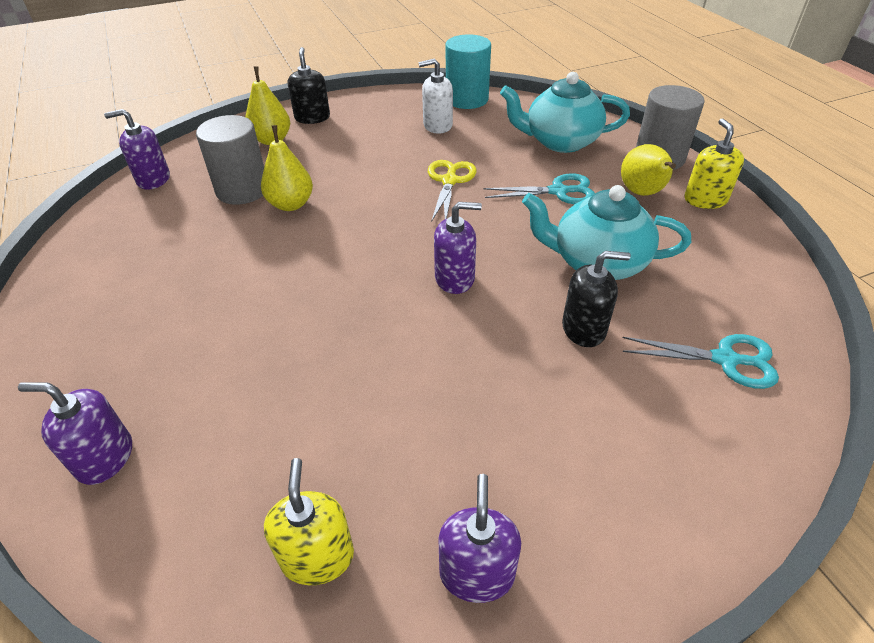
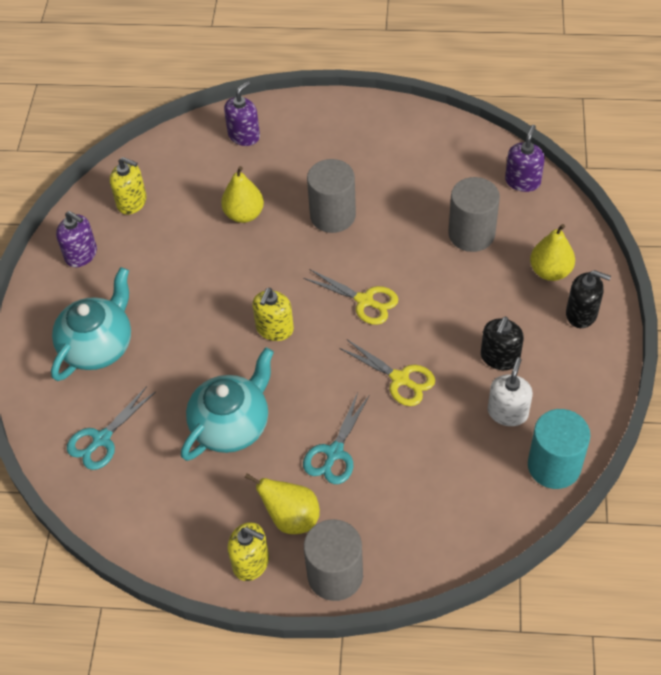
camera: 120 degrees right, 10 degrees up
yellow pear [261,125,313,211] -> yellow pear moved to [221,166,264,223]
purple soap dispenser [434,202,482,294] -> yellow soap dispenser [252,288,294,341]
turquoise teapot [500,72,630,153] -> turquoise teapot moved to [51,267,131,381]
black soap dispenser [562,251,631,347] -> black soap dispenser moved to [481,317,524,370]
none -> yellow scissors [303,269,398,325]
none -> grey cylinder [307,159,356,233]

